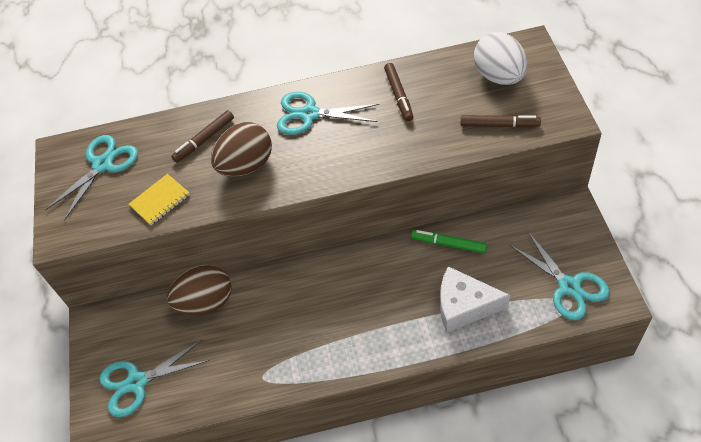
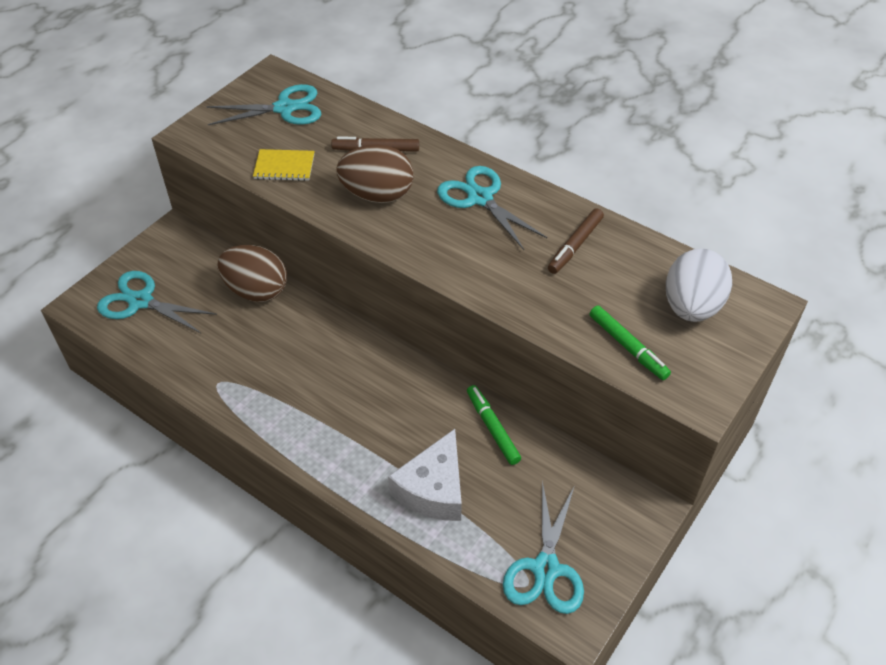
camera: 40 degrees right, 5 degrees down
white cheese [440,266,510,333] -> white cheese turned 120 degrees counterclockwise [388,429,462,521]
brown marker [461,115,541,128] -> green marker [590,305,671,380]

